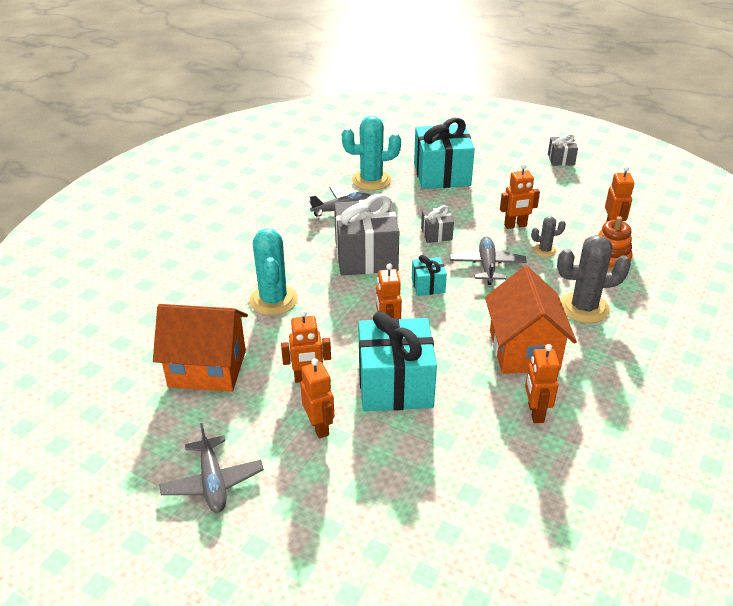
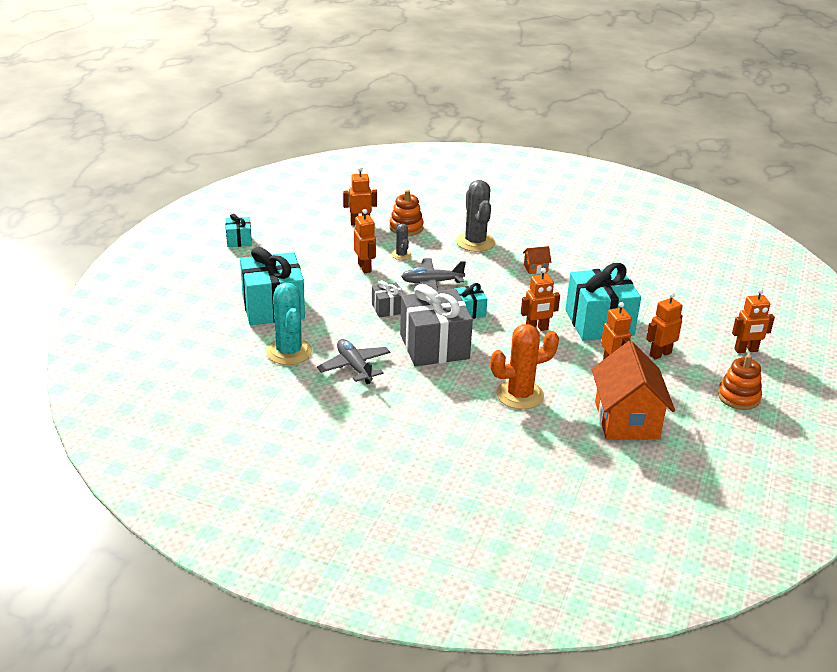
camera: 100 degrees left, 5 degrees down
grey plane [159,423,264,513] -> orange stacking toy [718,354,762,410]
turquoise cactus [249,228,298,315] -> orange cactus [490,324,559,409]
orange house [485,266,577,374] -> orange house [523,246,551,274], size x0.40
orange robot [525,344,560,423] -> orange robot moved to [732,289,775,353]
grey gift [548,134,578,166] -> turquoise gift [225,214,252,247]

